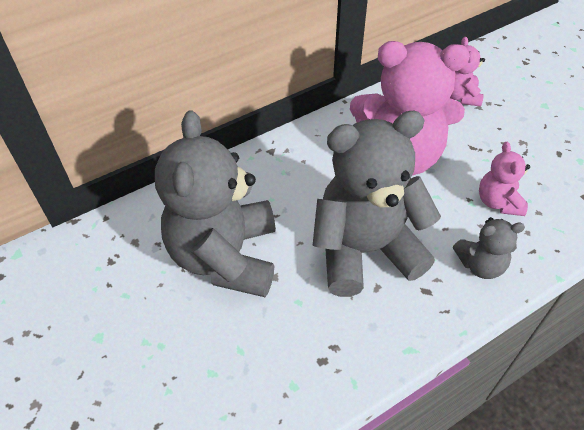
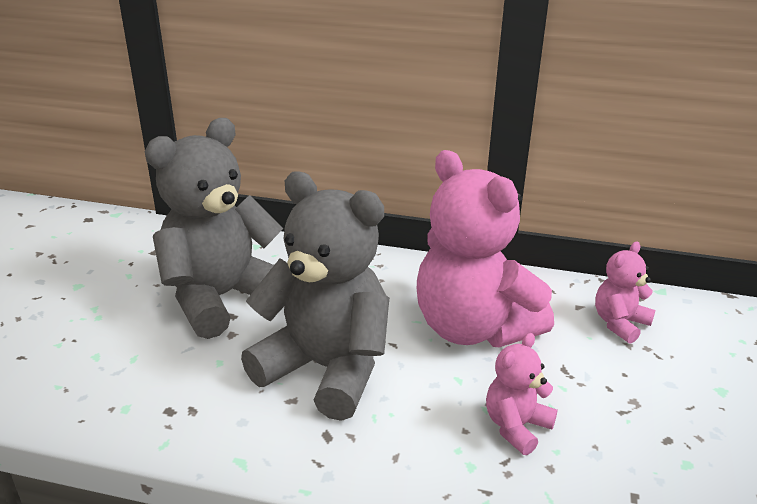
camera: 45 degrees right, 20 degrees down
grey teddy bear [453,217,525,279] -> none

